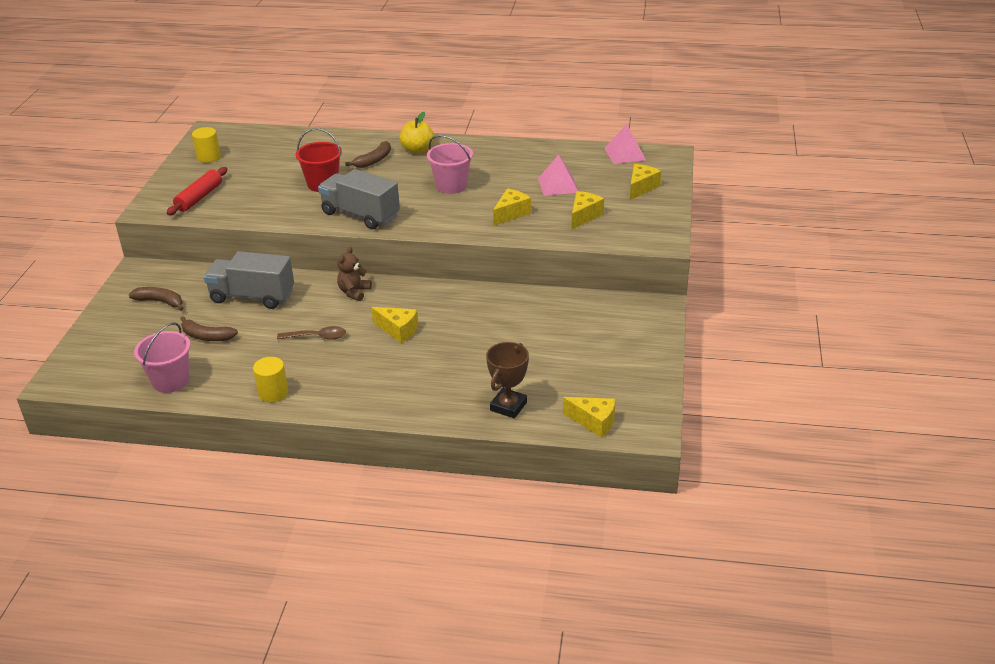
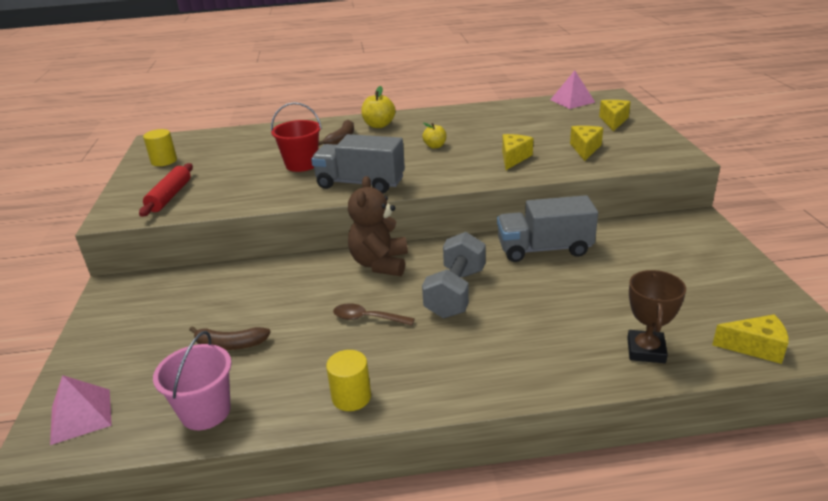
camera: 15 degrees left, 5 degrees down
brown banana [129,287,184,311] -> none
grey truck [204,251,294,309] -> grey truck moved to [497,195,598,262]
brown spoon [277,326,346,340] -> brown spoon turned 150 degrees counterclockwise [333,303,415,325]
brown teddy bear [337,247,372,301] -> brown teddy bear [348,176,408,276], size x1.65
yellow cheese [371,307,418,343] -> grey dumbbell [422,232,485,318]
pink bucket [427,135,473,194] -> yellow apple [422,123,447,149]
pink pyramid [538,154,578,196] -> pink pyramid moved to [50,375,112,445]

